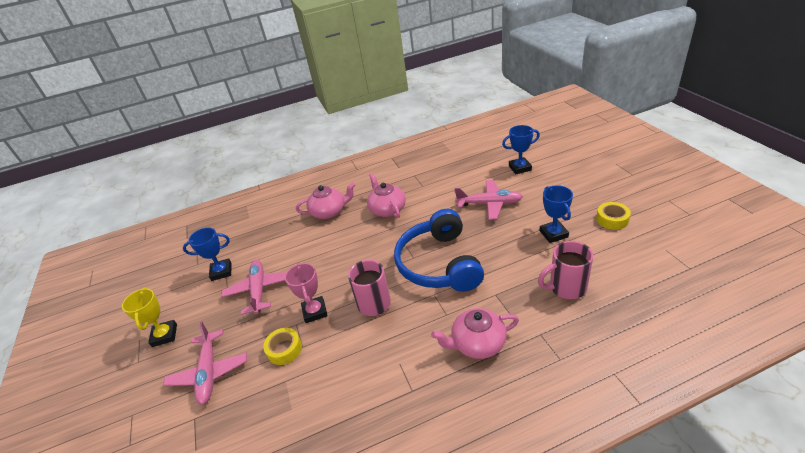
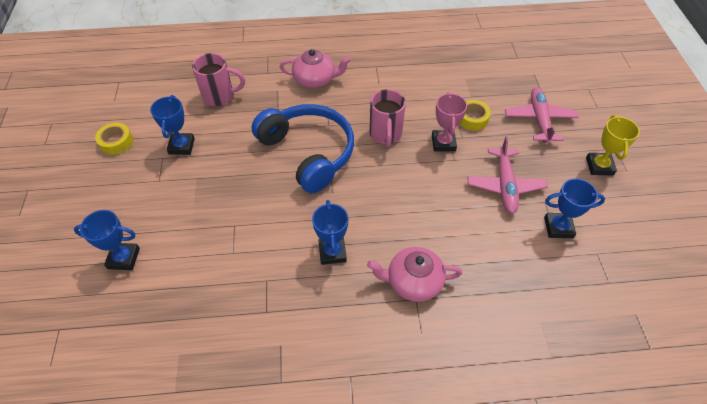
camera: 170 degrees left, 15 degrees up
pink teapot [367,173,406,218] -> blue trophy [312,200,348,265]
blue headphones [394,209,484,292] -> blue headphones turned 45 degrees counterclockwise [252,104,354,193]
pink plane [455,180,523,220] -> none

